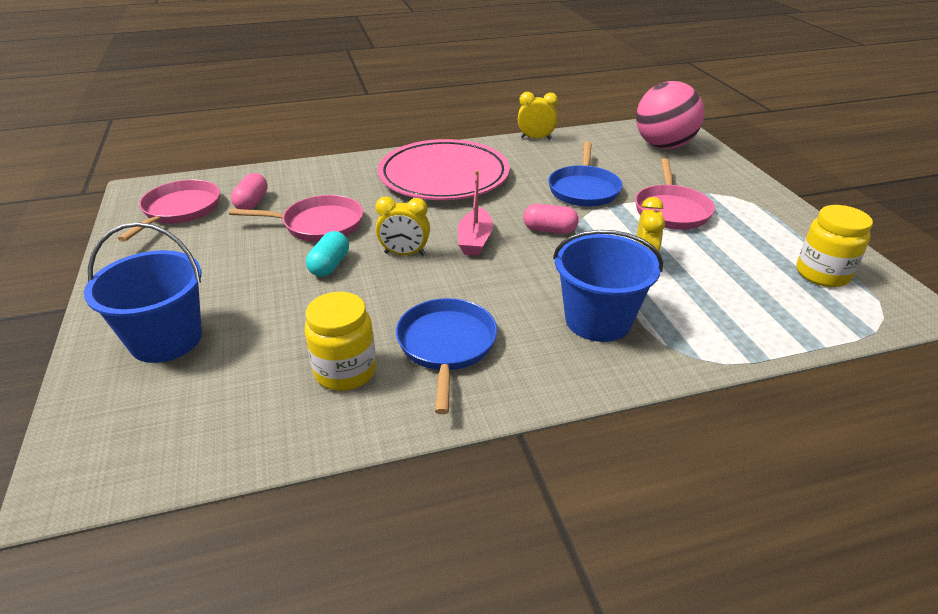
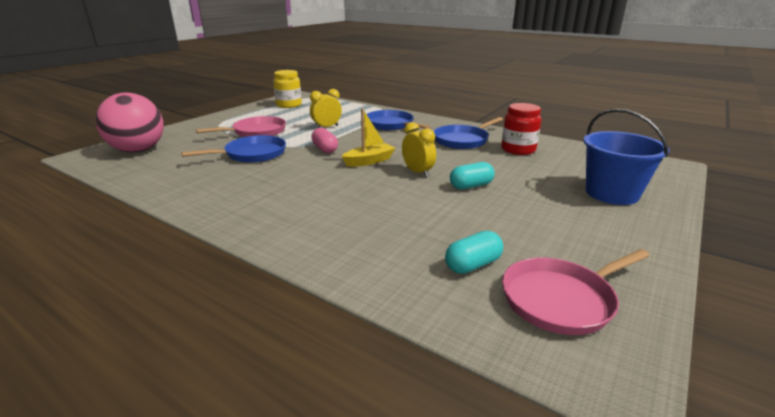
camera: 130 degrees left, 10 degrees down
pink pan [229,195,363,242] -> none
pink capsule [231,173,268,210] -> turquoise capsule [445,231,503,274]
yellow jar [305,292,376,391] -> red jar [501,103,541,155]
pink plate [378,139,510,200] -> none
pink boat [458,170,493,256] -> yellow boat [342,108,395,167]
yellow clock [518,92,558,140] -> none
blue bucket [553,230,663,342] -> blue pan [367,110,430,130]

